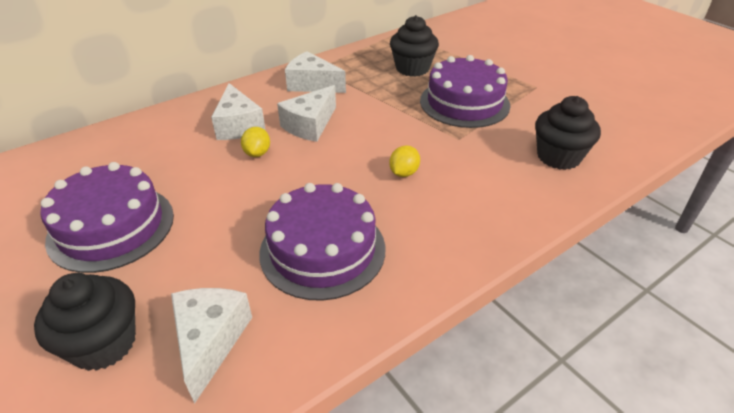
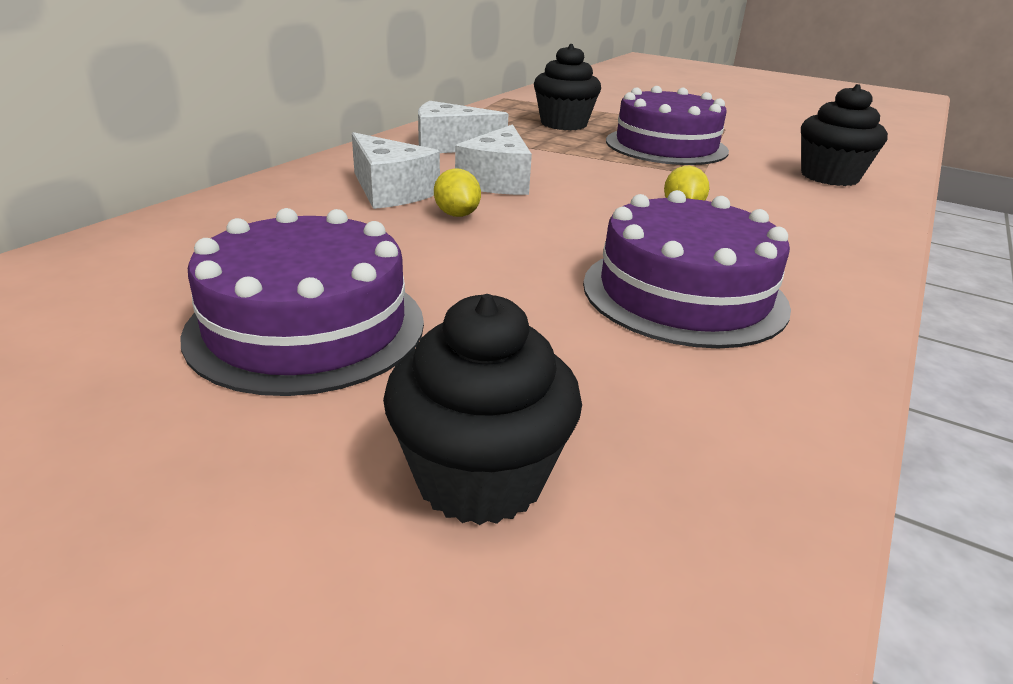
camera: 25 degrees left, 10 degrees down
white cheese [171,288,252,404] -> none

